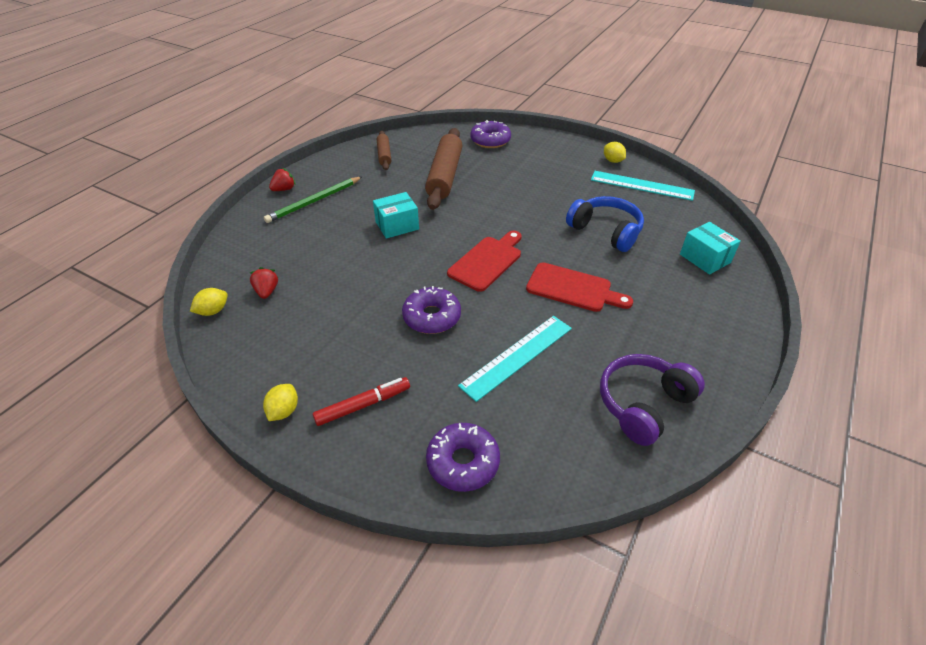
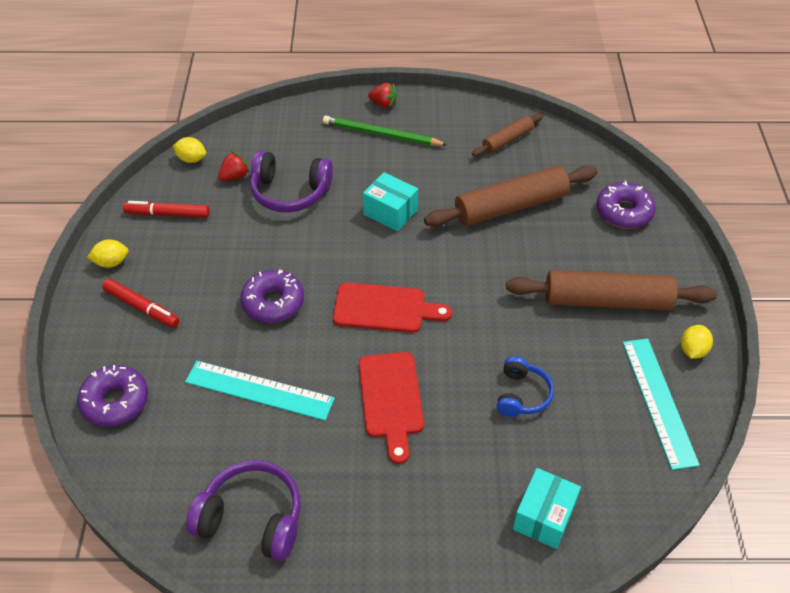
camera: 60 degrees right, 5 degrees up
blue headphones [566,196,644,252] -> blue headphones [497,356,554,417], size x0.64
none -> red marker [123,201,210,218]
none -> purple headphones [250,151,333,212]
none -> brown rolling pin [506,270,717,310]

